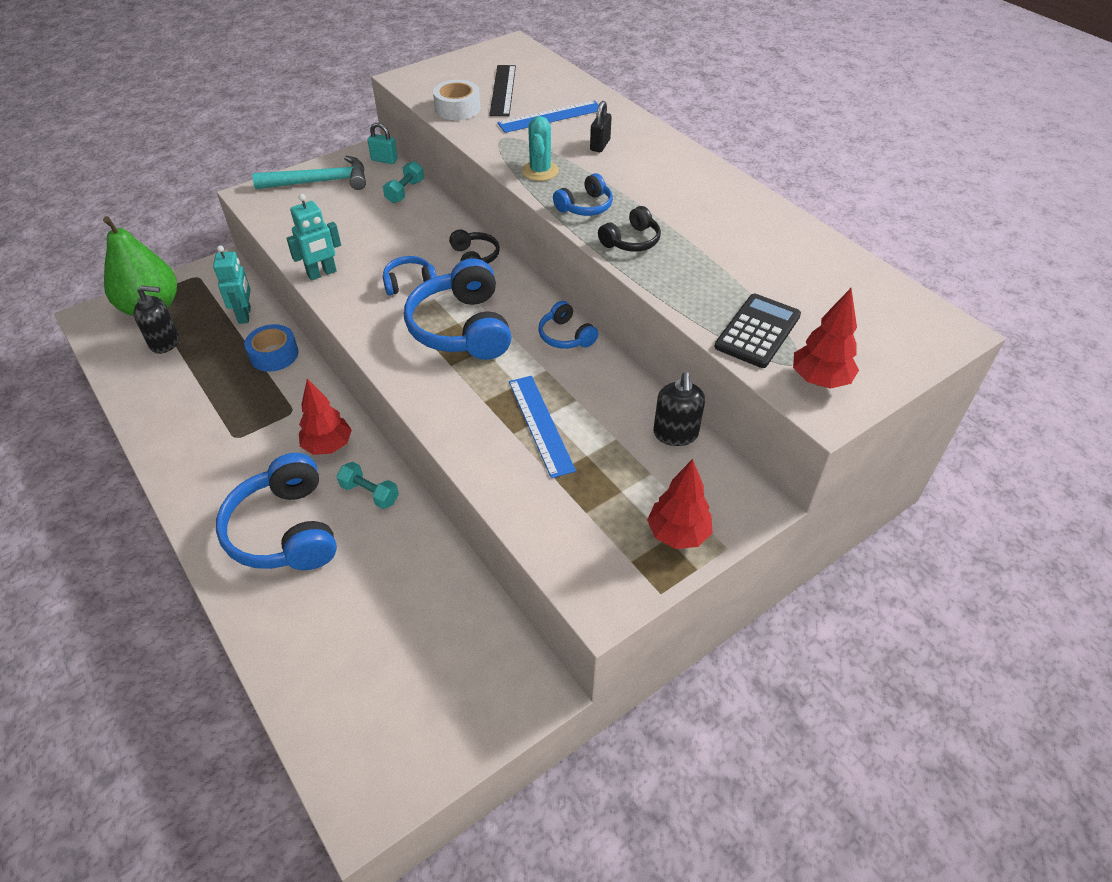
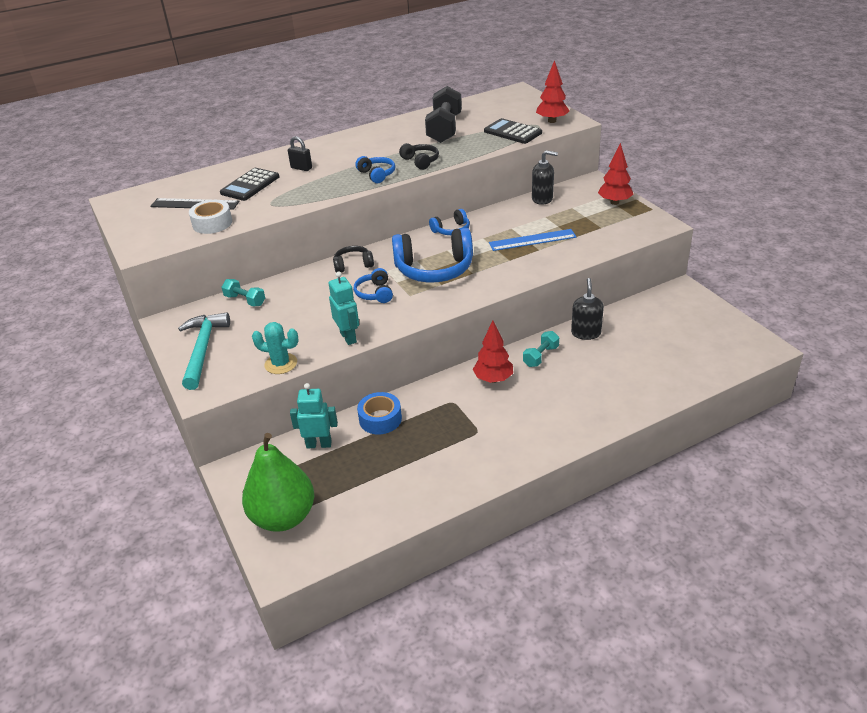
camera: 80 degrees left, 10 degrees down
black soap dispenser [134,285,179,354] -> black soap dispenser moved to [571,278,604,340]
blue headphones [216,453,337,570] -> none
turquoise padlock [367,123,398,164] -> none
blue ruler [497,100,599,133] -> black calculator [220,168,279,201]
turquoise cactus [522,116,559,181] -> turquoise cactus moved to [252,322,299,374]
none -> black dumbbell [425,86,462,143]

